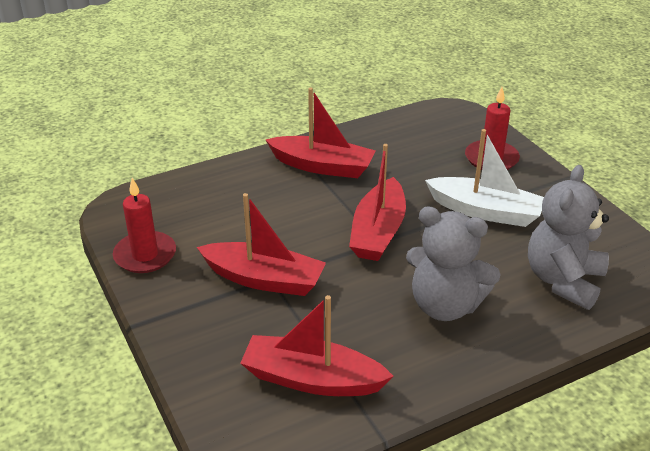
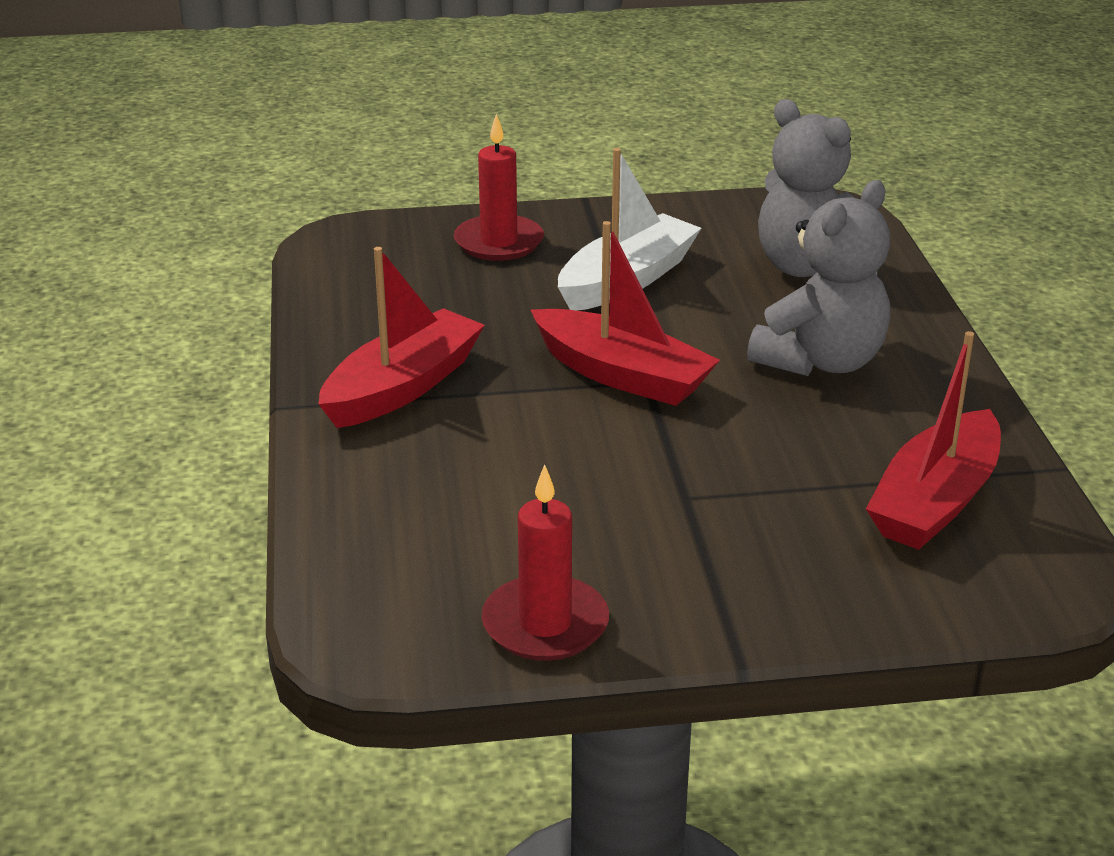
camera: 70 degrees left, 5 degrees down
red boat [197,193,326,296] -> none

